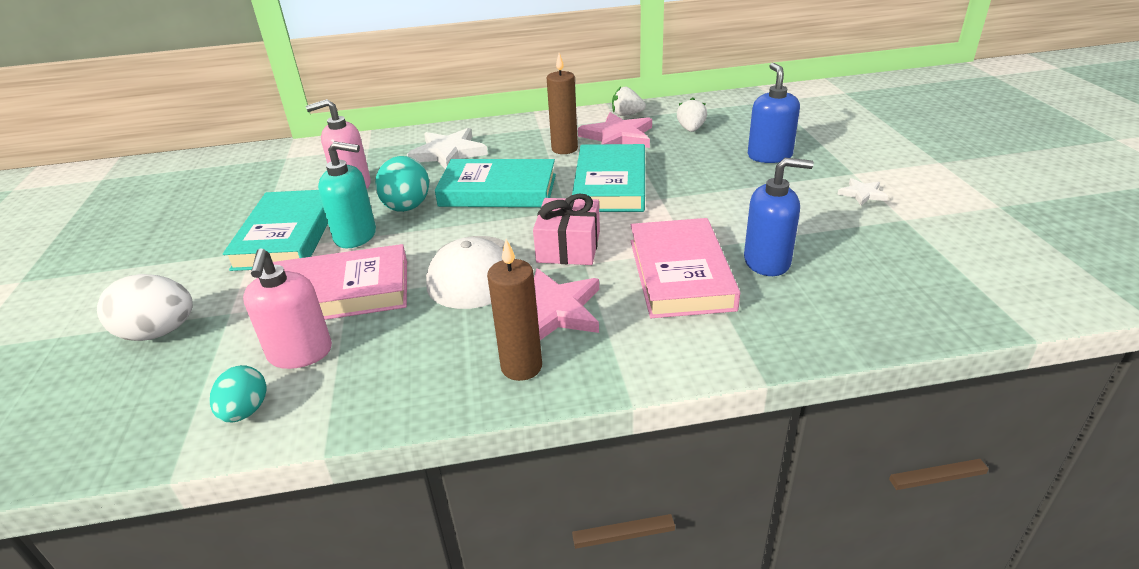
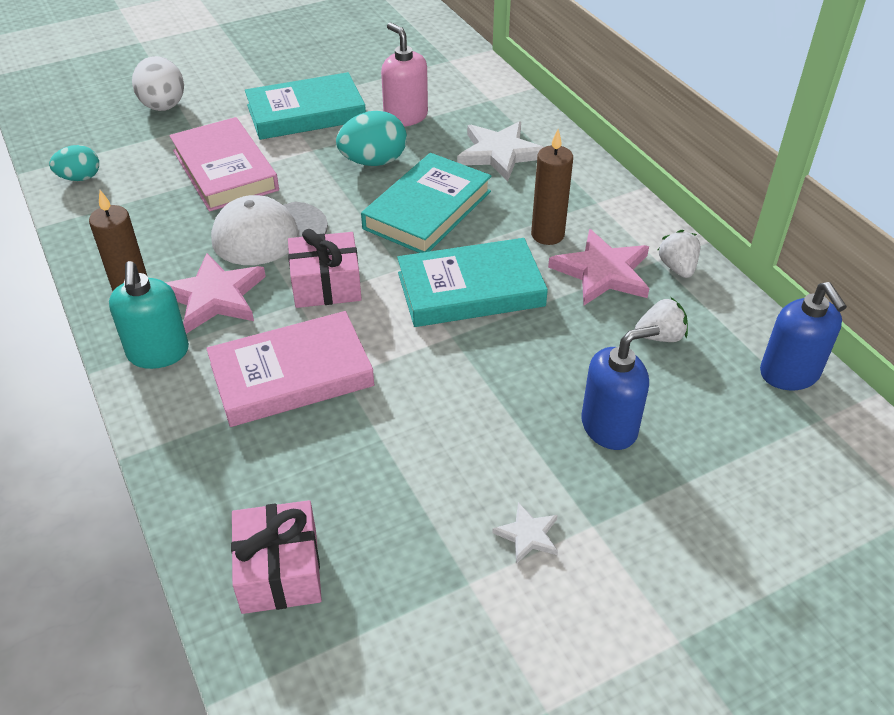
camera: 70 degrees right, 10 degrees up
pink soap dispenser [243,248,332,369] -> none
turquoise soap dispenser [318,141,376,248] -> turquoise soap dispenser moved to [109,261,189,369]
turquoise book [435,159,556,207] -> turquoise book turned 45 degrees clockwise [361,153,492,253]
blue soap dispenser [744,158,814,276] -> blue soap dispenser moved to [760,282,847,390]
none -> pink gift [231,500,322,614]

